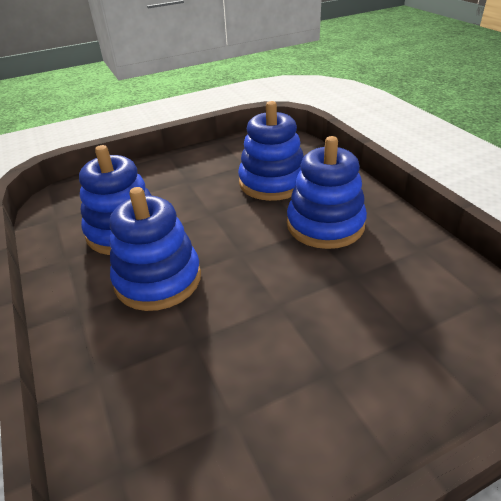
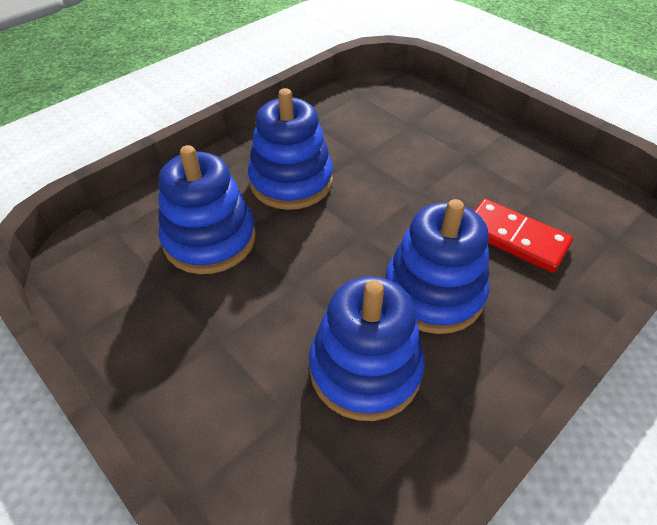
camera: 110 degrees left, 10 degrees up
none -> red domino [474,199,573,273]

